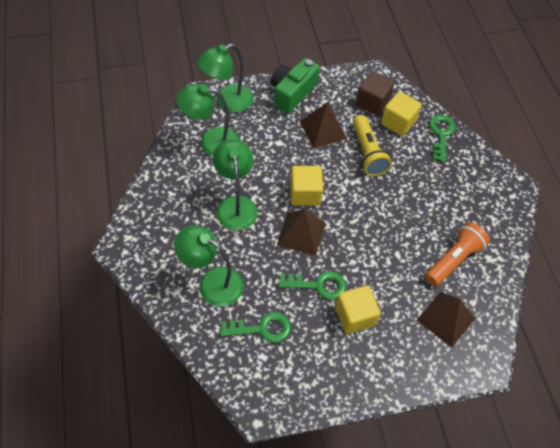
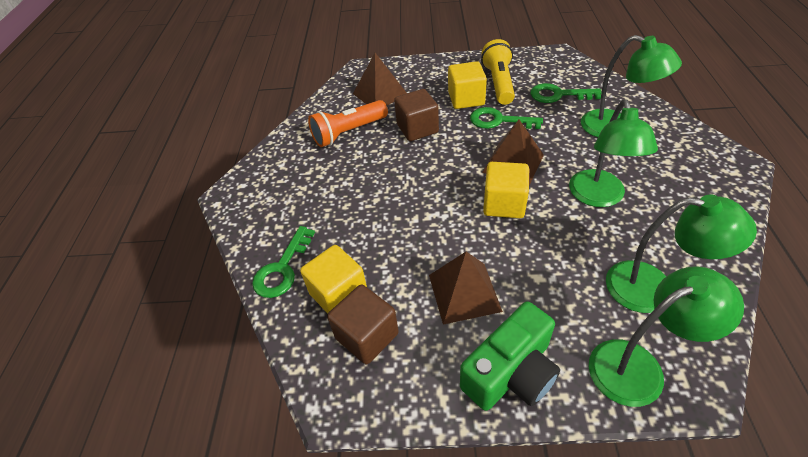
camera: 160 degrees left, 10 degrees down
yellow flashlight [353,115,392,176] -> yellow flashlight moved to [481,39,515,105]
none -> brown cube [394,89,439,141]

